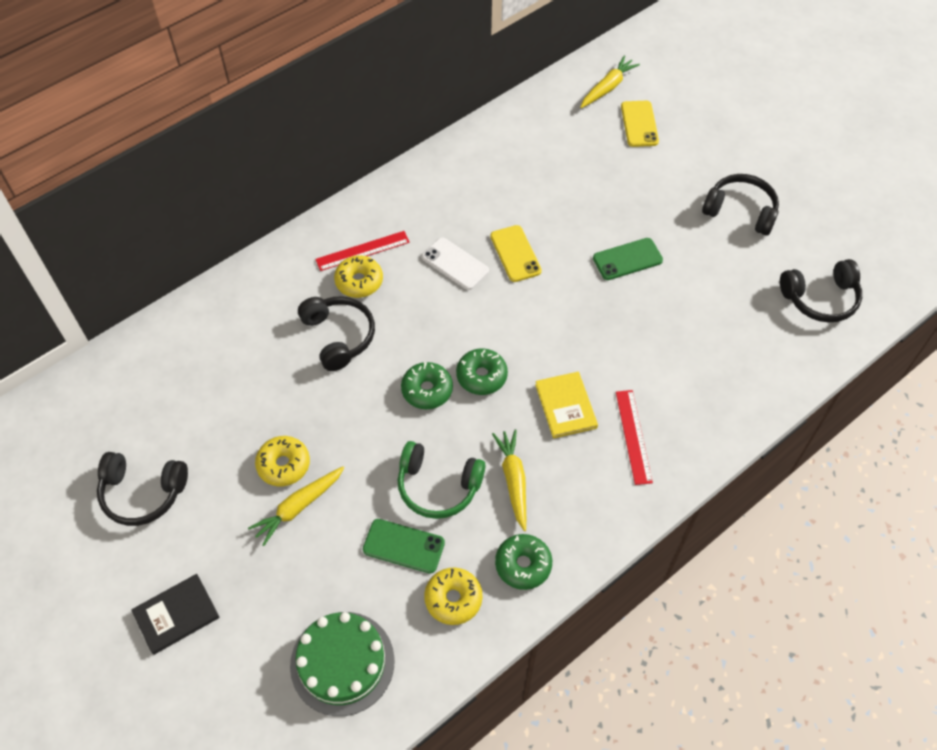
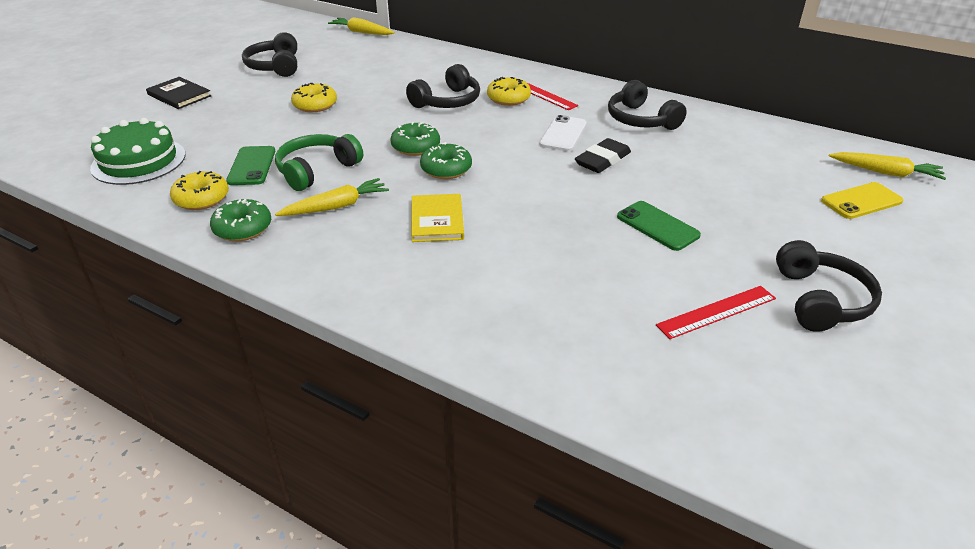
camera: 70 degrees right, 20 degrees down
yellow carrot [248,466,345,546] -> yellow carrot moved to [328,17,395,35]
green headphones [398,441,485,519] -> green headphones turned 45 degrees clockwise [275,134,363,191]
yellow phone [490,225,542,282] -> black eraser [575,138,631,173]
yellow book [535,372,598,438] -> yellow book turned 60 degrees counterclockwise [411,194,464,242]
red ruler [616,390,653,485] -> red ruler moved to [656,286,776,339]
black headphones [780,259,862,323] -> black headphones moved to [608,80,687,130]

